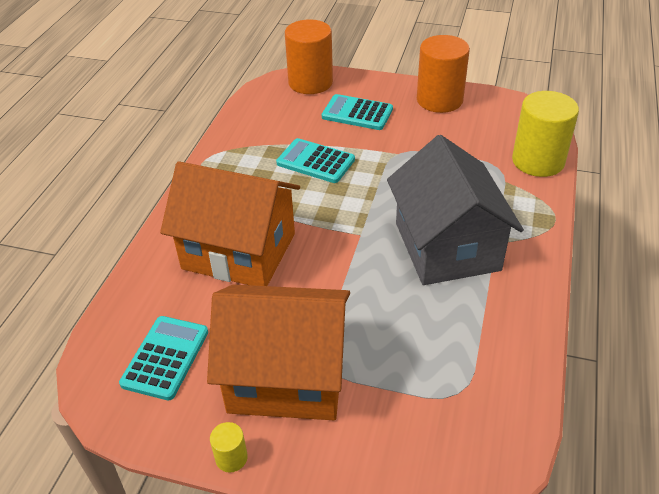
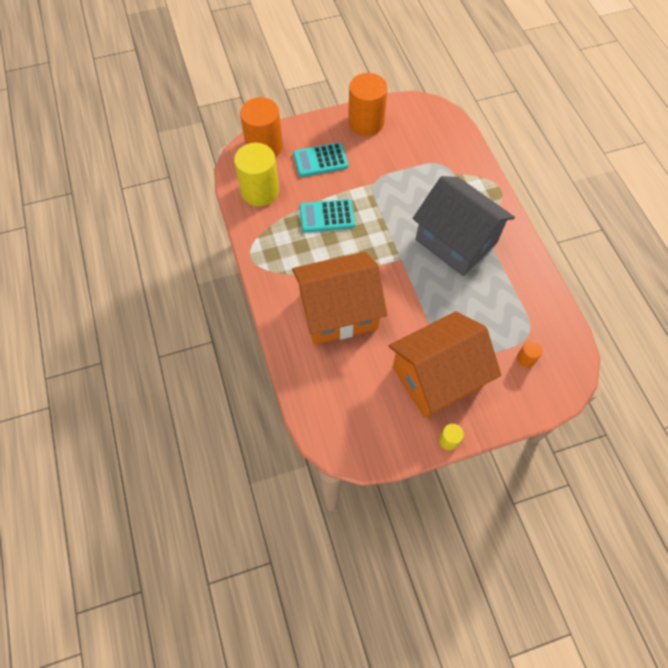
camera: 35 degrees left, 20 degrees up
turquoise calculator [119,316,208,400] -> none
yellow cylinder [512,91,579,177] -> yellow cylinder moved to [234,143,279,206]
none -> orange cylinder [517,340,543,367]

